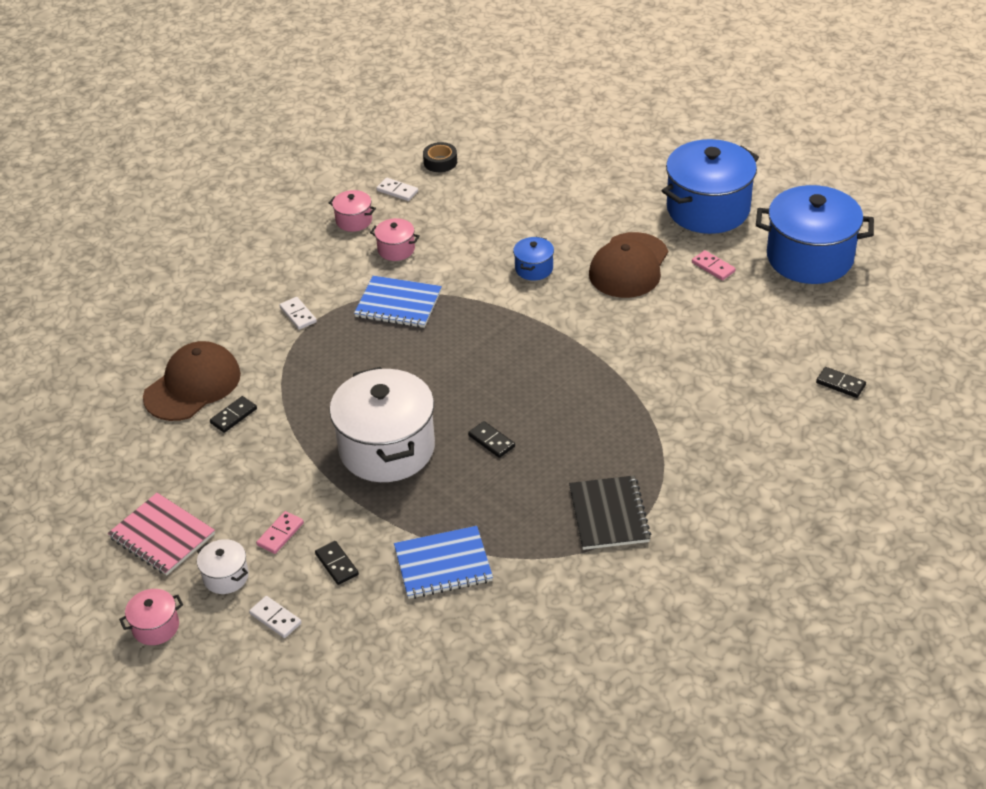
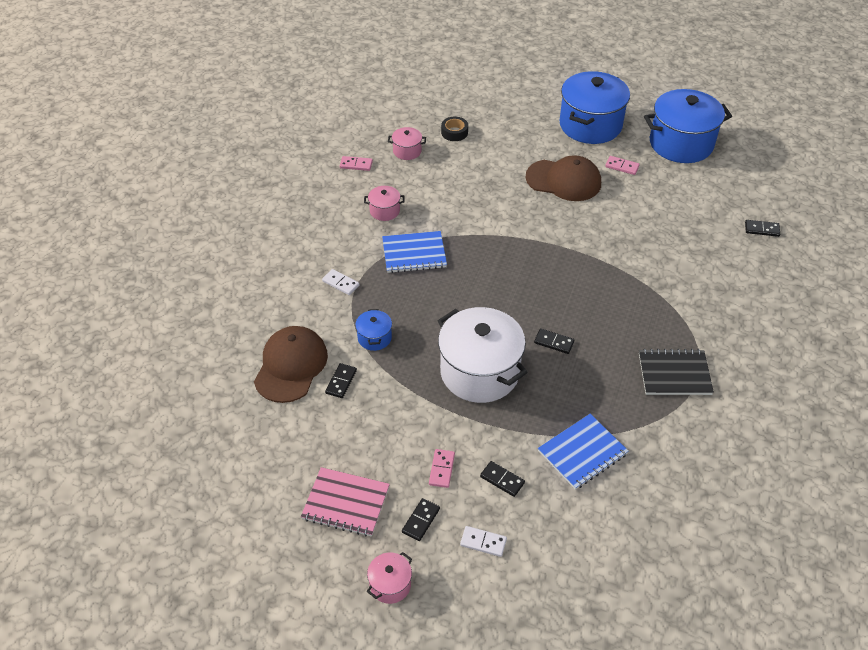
camera: 25 degrees left, 5 degrees up
white pot [197,539,249,594] -> black domino [402,498,440,541]
pink pot [329,190,376,232] -> pink pot moved to [388,127,426,160]
white domino [376,178,418,201] -> pink domino [340,156,373,171]
black tape [423,142,457,172] -> black tape moved to [441,117,468,141]
blue pot [513,237,554,280] -> blue pot moved to [355,309,392,351]
black notebook [569,476,651,550] -> black notebook turned 60 degrees counterclockwise [639,349,714,395]
brown cap [589,232,668,298] -> brown cap turned 75 degrees counterclockwise [525,155,601,201]

